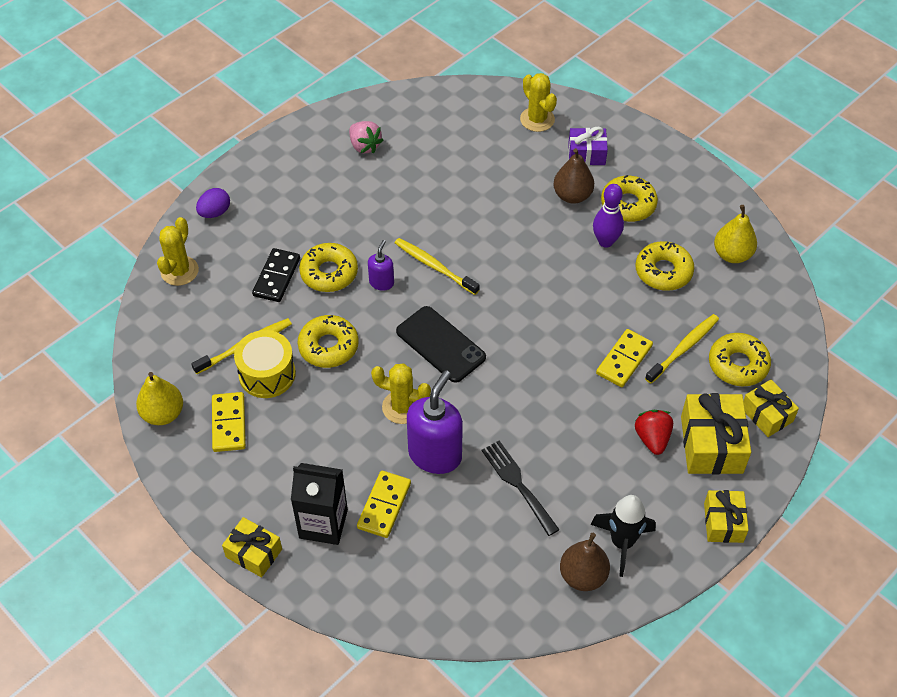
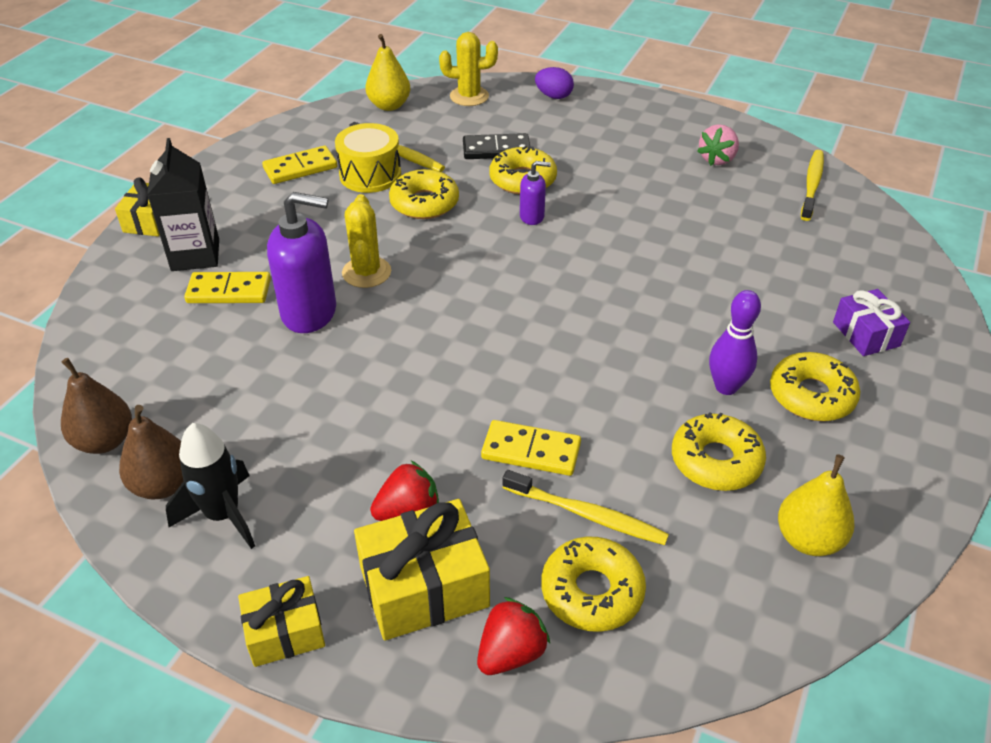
camera: 70 degrees right, 10 degrees down
yellow pear [136,372,183,425] -> yellow pear moved to [365,34,411,111]
yellow toothbrush [395,238,480,295] -> yellow toothbrush moved to [801,150,824,221]
black phone [396,306,486,383] -> none
black fork [482,441,560,536] -> none
yellow cactus [520,73,557,132] -> none
brown pear [553,148,594,204] -> brown pear moved to [61,358,132,454]
yellow gift [743,379,799,437] -> red strawberry [477,597,550,675]

